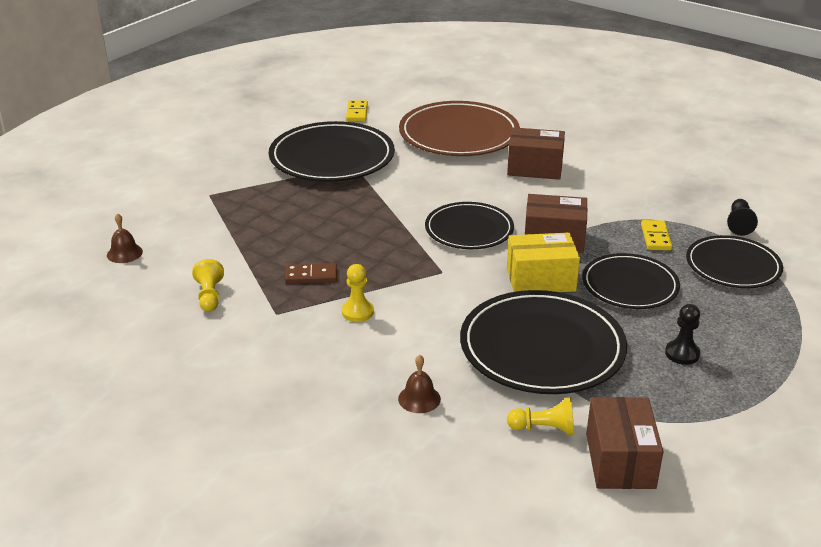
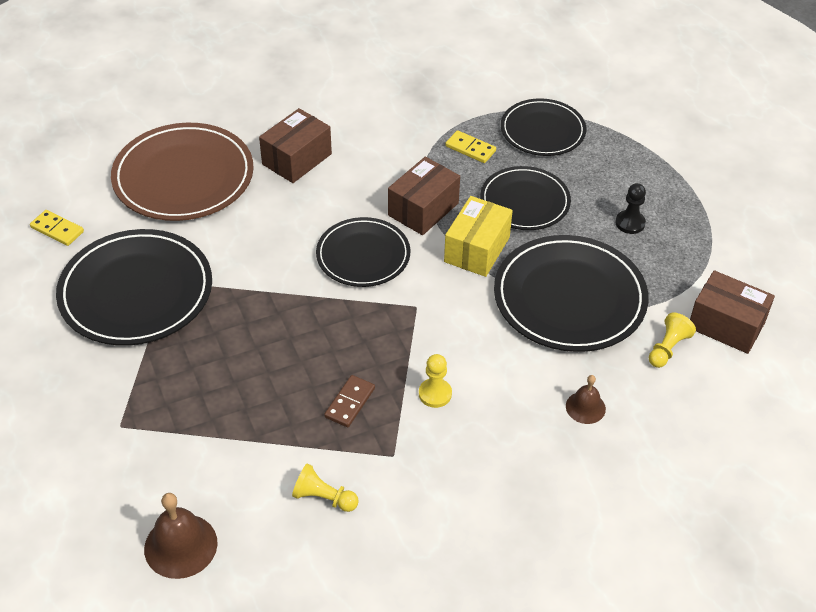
camera: 60 degrees left, 15 degrees up
brown bell [107,213,143,263] -> brown bell [144,493,218,579], size x1.66
black pawn [727,199,758,236] -> none

